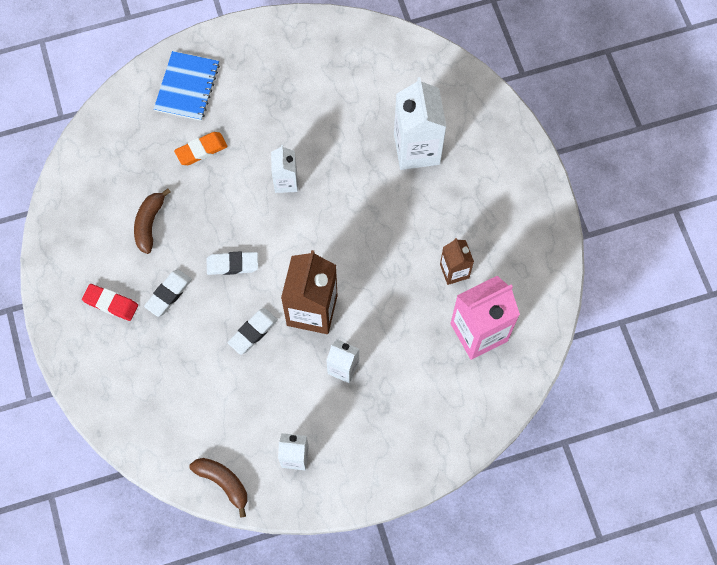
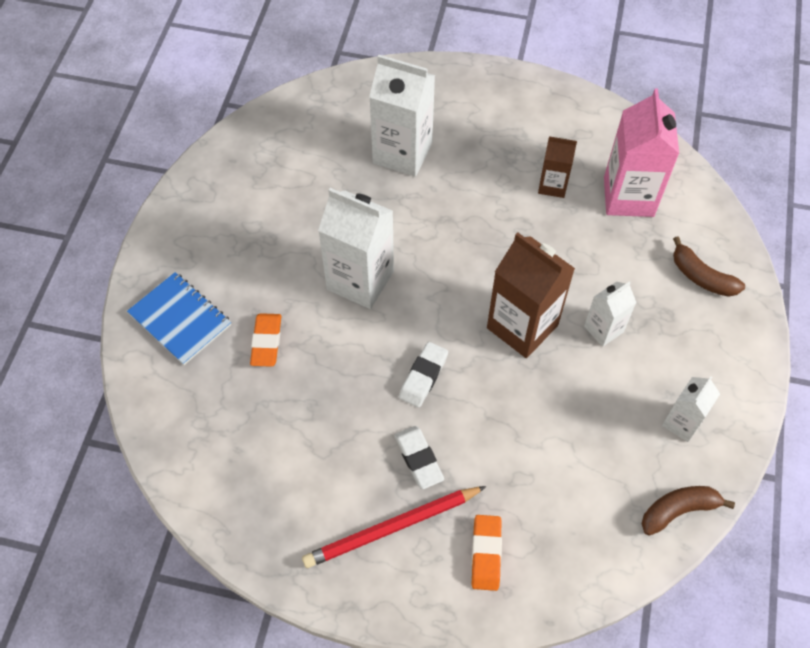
camera: 60 degrees left, 10 degrees down
red eraser [82,284,138,321] -> red pencil [302,486,486,568]
brown banana [134,188,171,254] -> brown banana moved to [673,236,745,297]
white eraser [228,308,278,355] -> none
white carton [271,145,298,193] -> white carton [318,188,394,309], size x1.81
none -> orange eraser [472,515,502,591]

